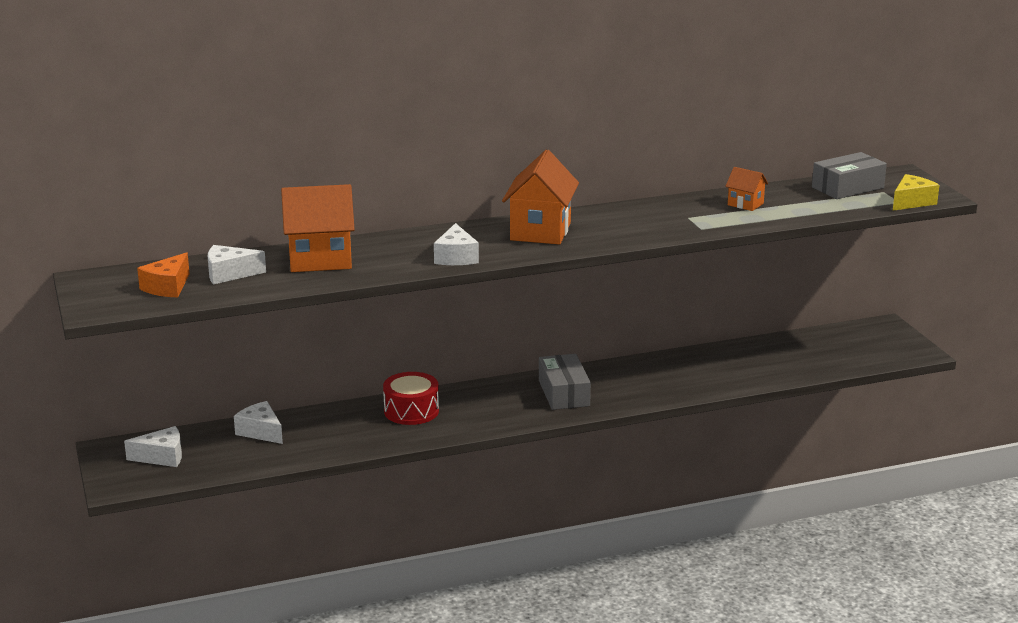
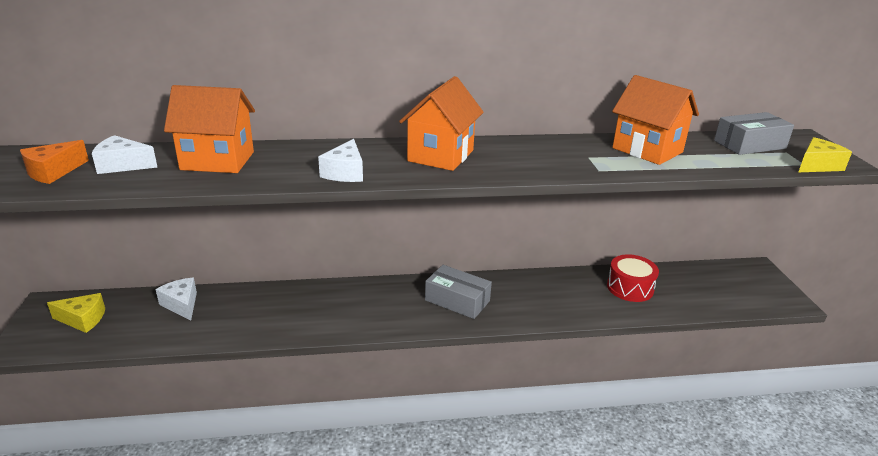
camera: 10 degrees right, 5 degrees up
white cheese [124,426,182,467] -> yellow cheese [47,293,105,333]
red drum [383,372,439,425] -> red drum moved to [607,254,659,302]
grey box [539,354,591,410] -> grey box turned 60 degrees counterclockwise [425,265,492,319]
orange house [725,167,768,211] -> orange house [612,75,699,165], size x1.98

